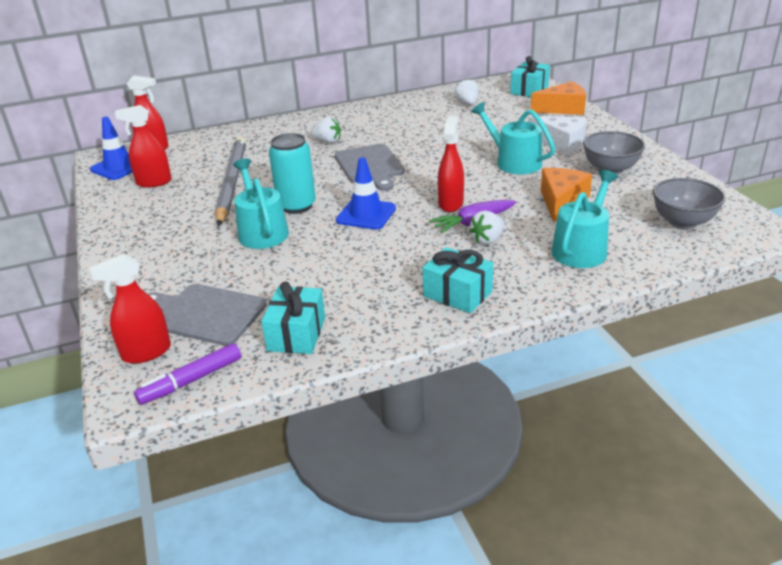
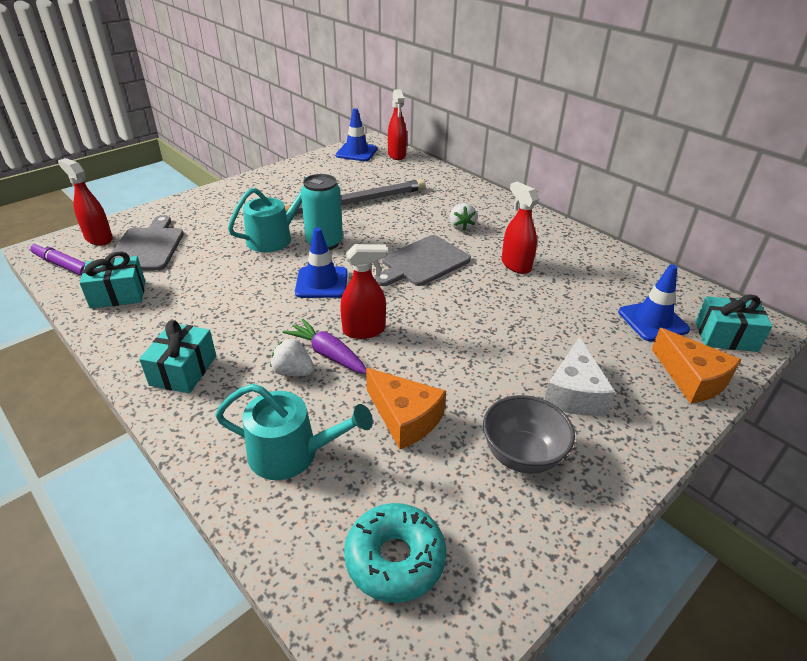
camera: 65 degrees right, 5 degrees up
red spray bottle [115,105,172,187] -> red spray bottle moved to [502,182,539,274]
white strawberry [455,79,479,105] -> none
turquoise watering can [471,102,556,174] -> none
orange cheese [541,168,592,222] -> orange cheese turned 45 degrees clockwise [366,368,446,449]
grey bowl [653,178,725,229] -> turquoise donut [344,503,446,603]
none -> blue traffic cone [618,264,690,341]

